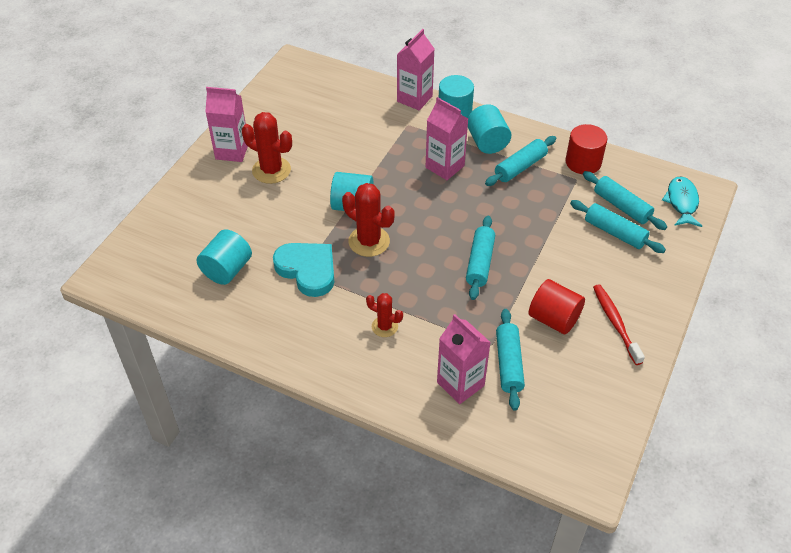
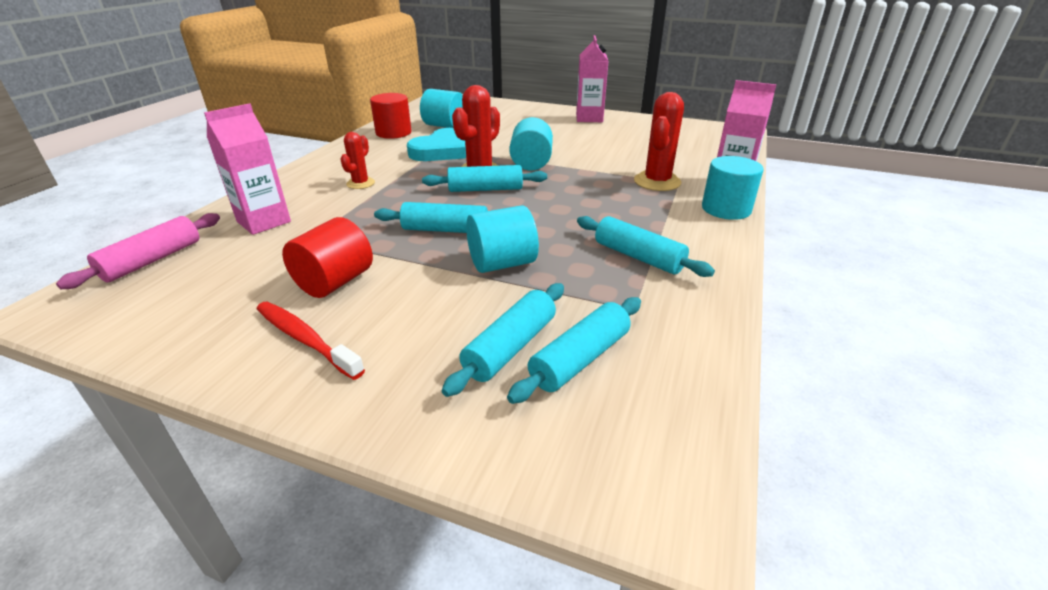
camera: 85 degrees right, 15 degrees down
red cactus [242,112,292,184] -> red cactus moved to [634,92,684,191]
pink carton [426,97,468,180] -> none
turquoise cylinder [468,105,511,154] -> turquoise cylinder moved to [466,205,539,273]
turquoise rolling pin [496,309,525,411] -> turquoise rolling pin moved to [422,165,547,192]
red cylinder [565,124,607,174] -> red cylinder moved to [370,93,412,139]
red toothbrush [593,284,645,365] -> red toothbrush turned 120 degrees counterclockwise [257,302,365,380]
turquoise fish [662,176,702,227] -> none
none -> pink rolling pin [56,213,220,289]

